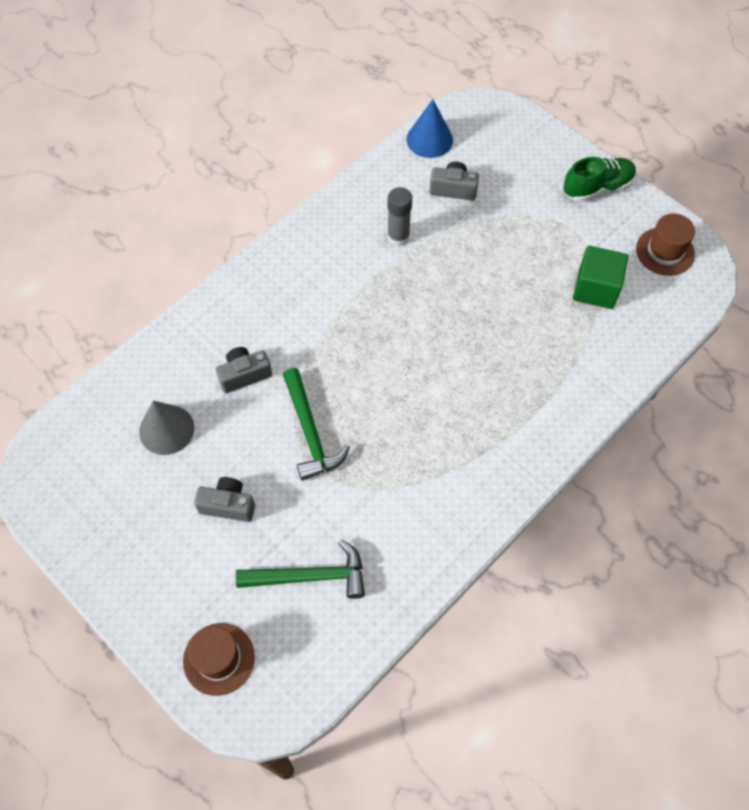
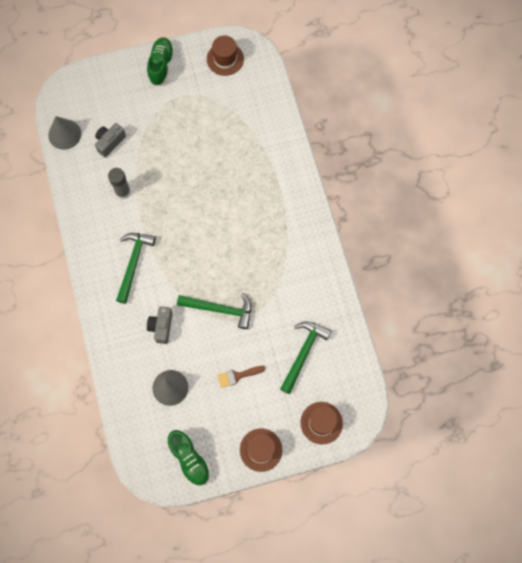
camera: 60 degrees left, 10 degrees up
grey camera [194,477,255,522] -> brown brush [217,366,265,388]
blue cone [407,99,453,158] -> grey cone [48,116,81,150]
green cube [573,246,628,309] -> none
none -> green hammer [116,233,156,304]
none -> green shoe [168,430,210,486]
none -> brown hat [240,428,282,472]

